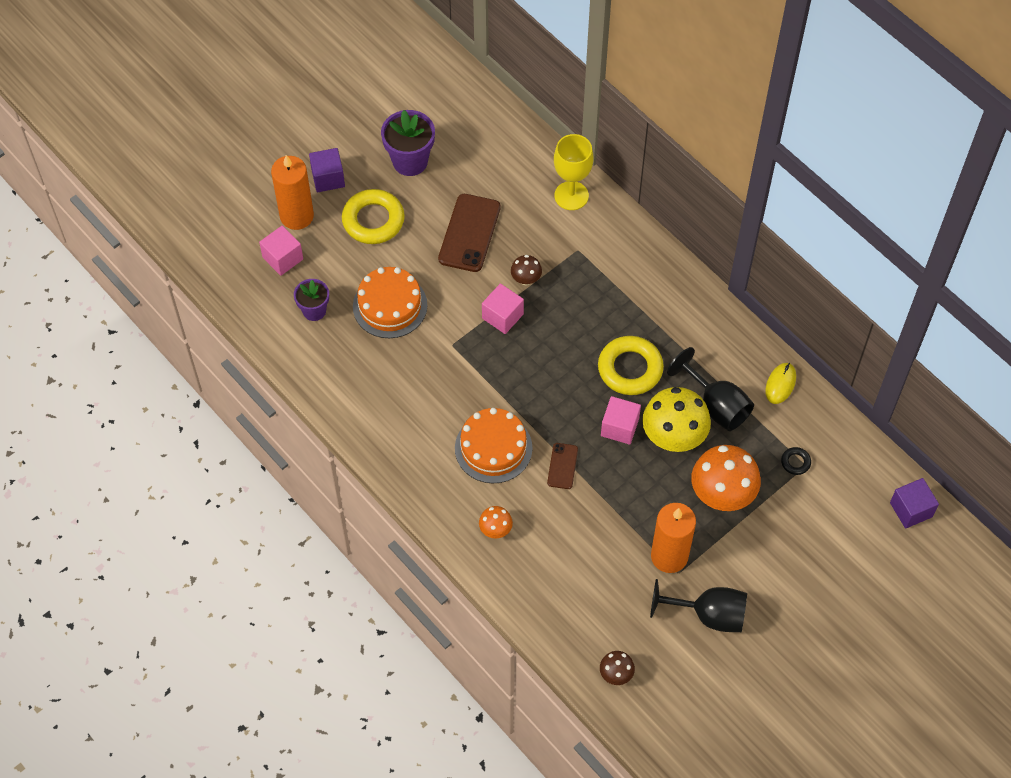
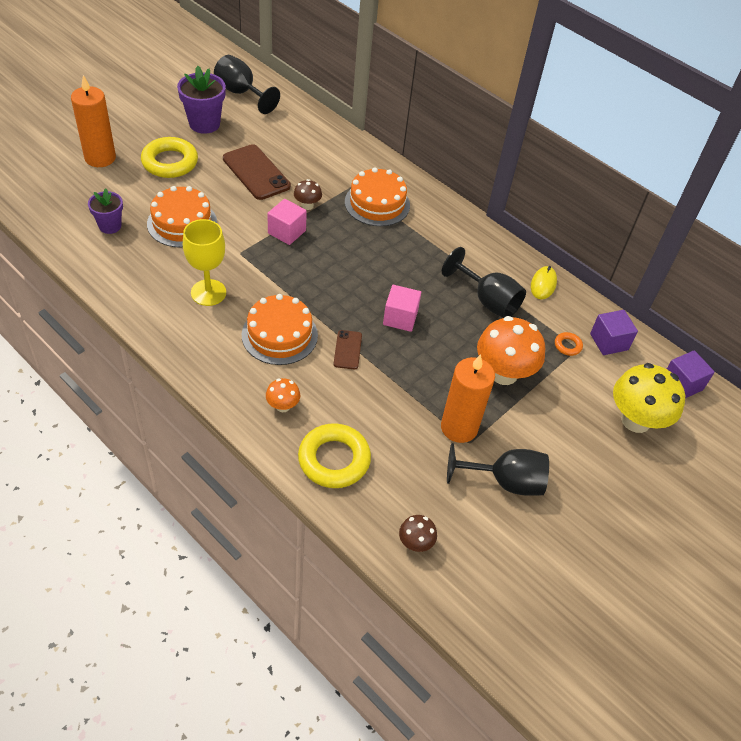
camera: 10 degrees left, 10 degrees down
pink cube [259,226,303,276] -> none
purple cube [309,148,345,192] -> purple cube moved to [590,310,638,355]
brown phone [438,194,501,272] -> brown phone turned 45 degrees counterclockwise [223,144,291,200]
yellow goblet [554,134,593,210] -> yellow goblet moved to [183,219,226,306]
yellow ring [598,336,664,395] -> yellow ring moved to [298,423,371,488]
yellow mushroom [642,387,711,452] -> yellow mushroom moved to [613,363,685,433]
black ring [781,447,811,475] -> orange ring [555,332,583,356]
none -> black goblet [214,55,280,114]
none -> orange cake [345,167,410,226]

